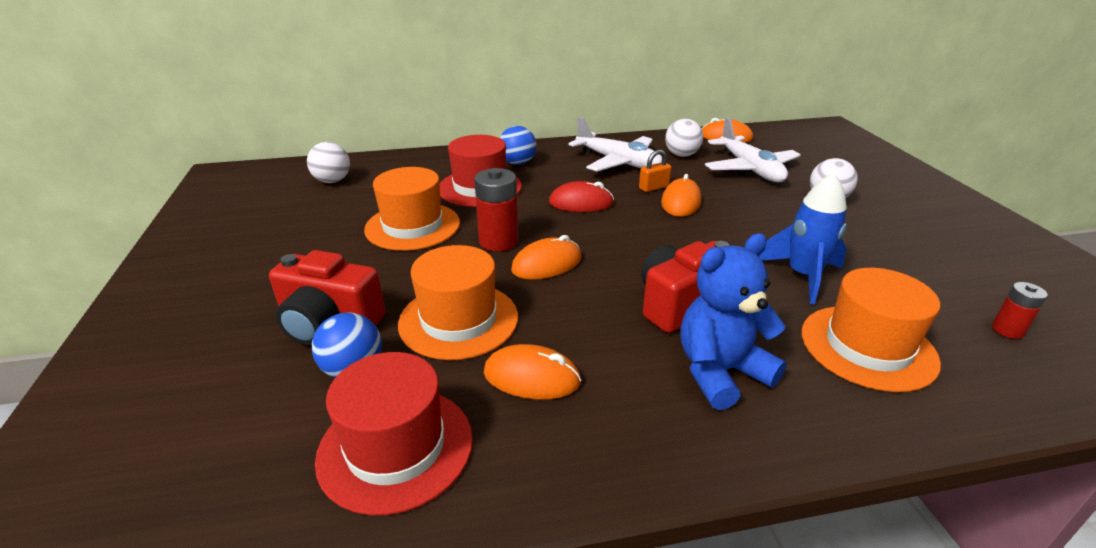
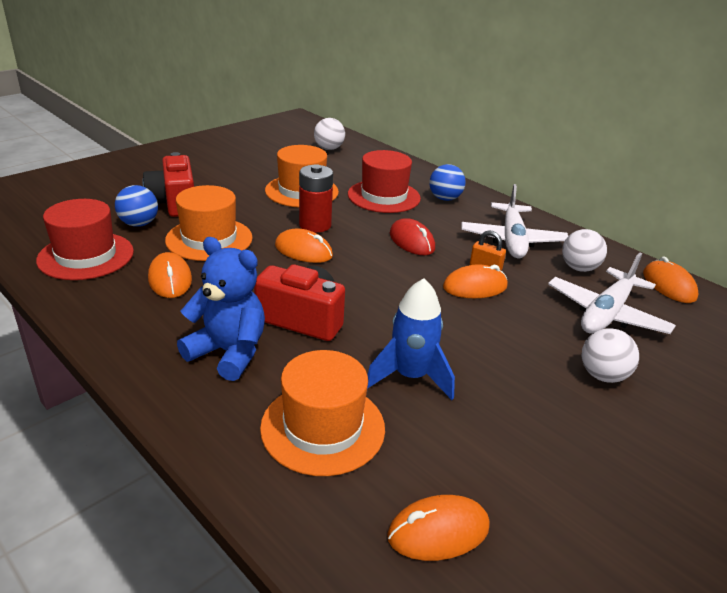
camera: 55 degrees right, 0 degrees up
red battery [992,282,1048,339] -> orange mouse [387,495,490,561]

